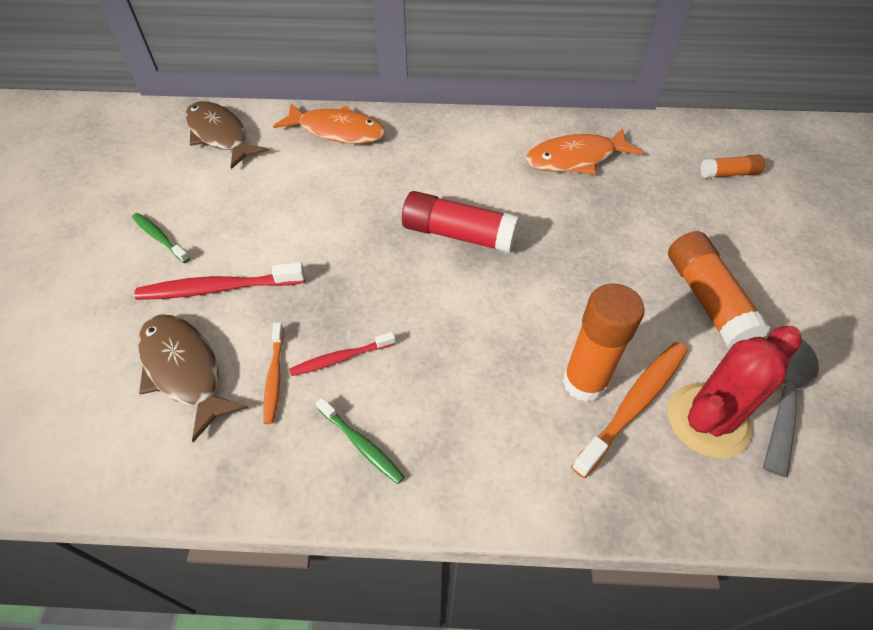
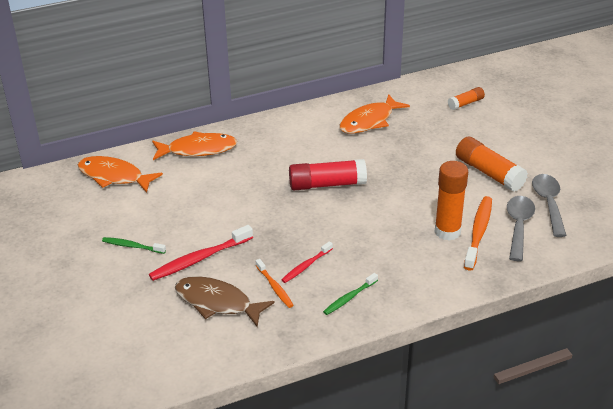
camera: 25 degrees left, 15 degrees down
brown fish [185,101,269,169] -> orange fish [78,156,163,193]
green toothbrush [316,398,404,484] -> green toothbrush turned 120 degrees clockwise [323,273,378,315]
red cactus [668,326,802,458] -> grey spoon [507,196,535,261]

